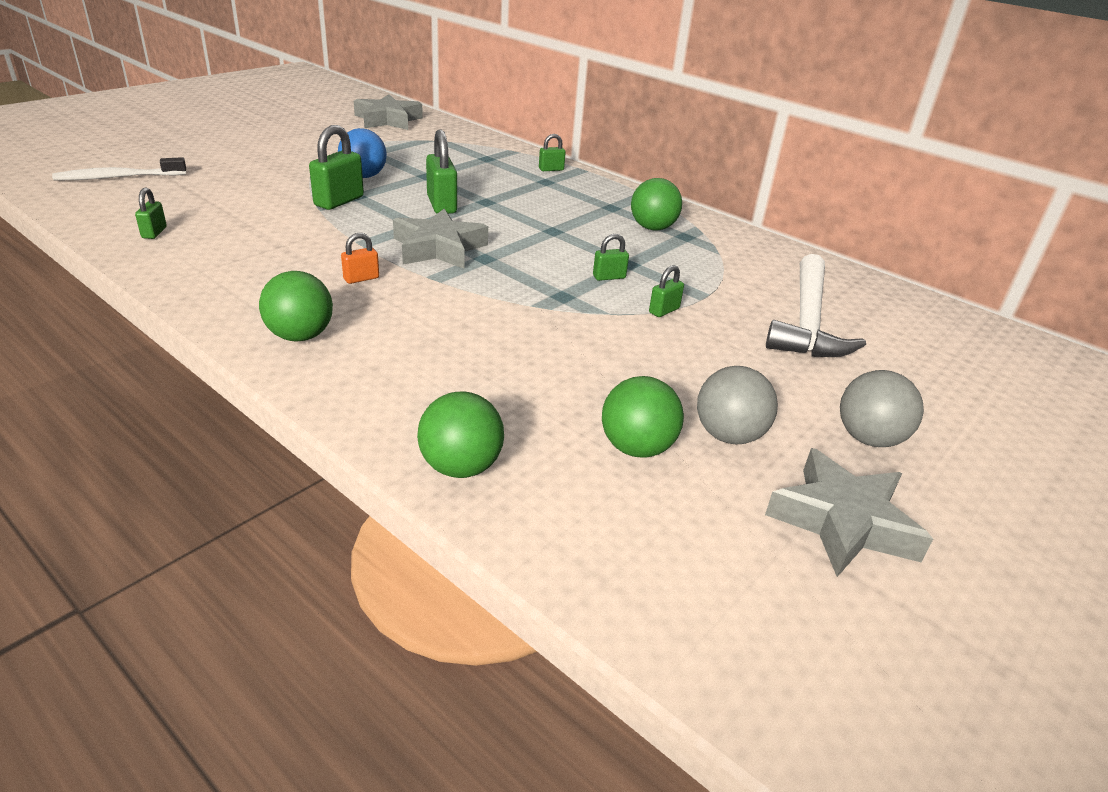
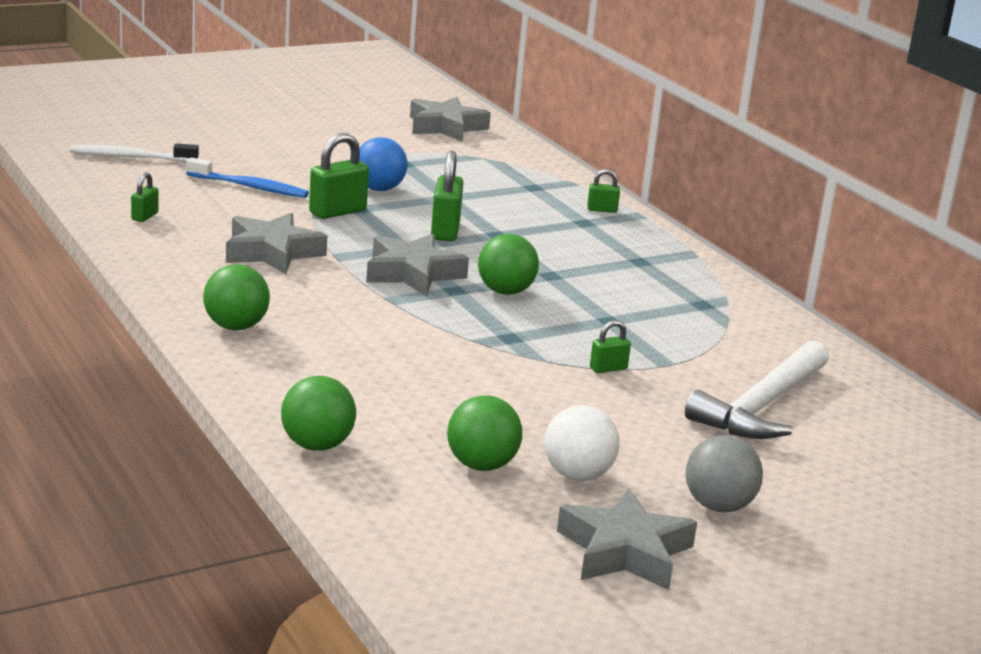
camera: 20 degrees right, 10 degrees down
orange padlock [341,233,379,284] -> none
green padlock [593,234,629,281] -> none
green ball [631,178,682,231] -> green ball moved to [478,234,539,295]
grey ball [697,366,778,444] -> white ball [544,405,620,481]
none -> blue toothbrush [186,157,309,198]
none -> grey star [226,213,327,274]

